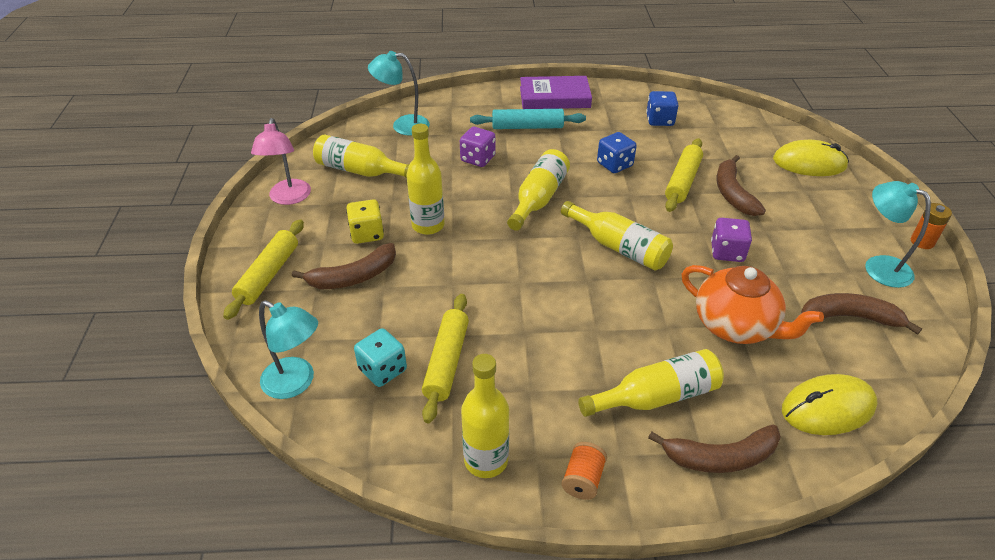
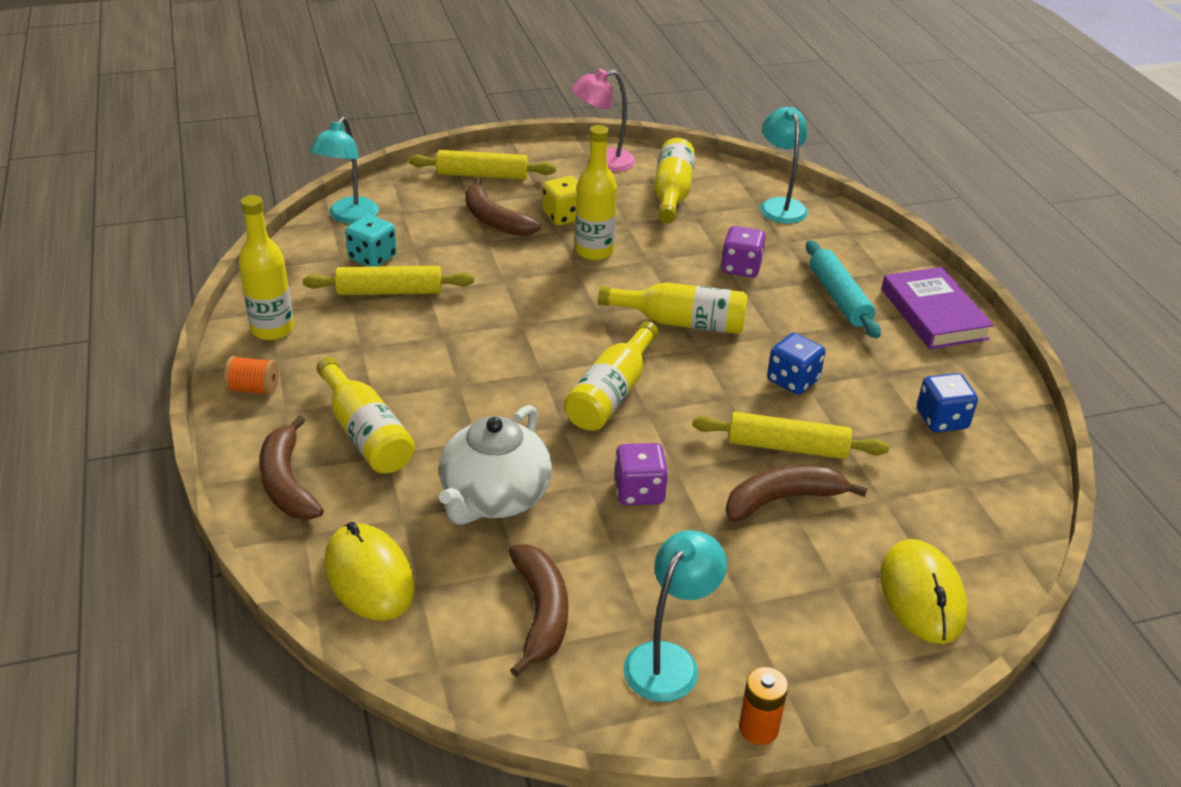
camera: 75 degrees right, 5 degrees down
orange teapot [682,265,824,344] -> white teapot [439,405,552,525]

